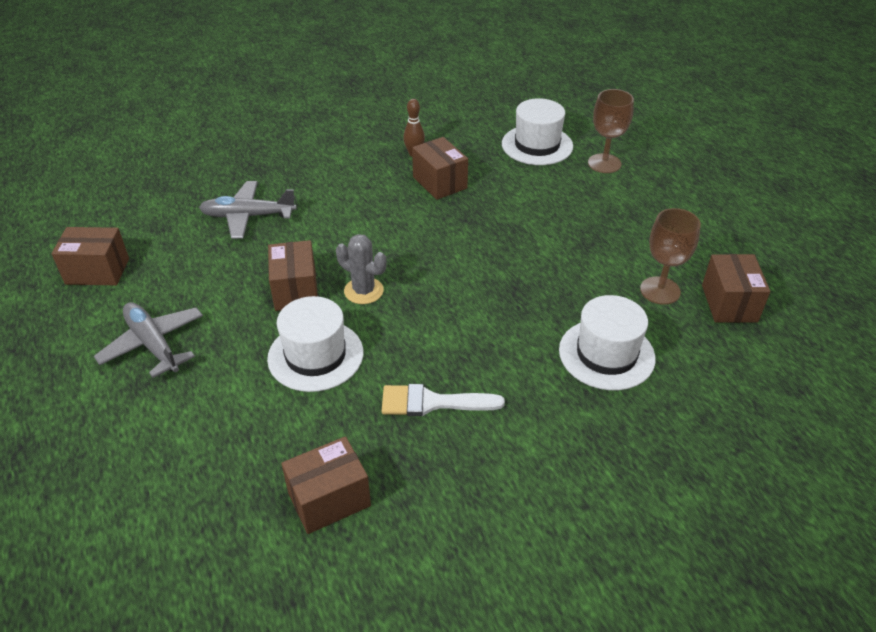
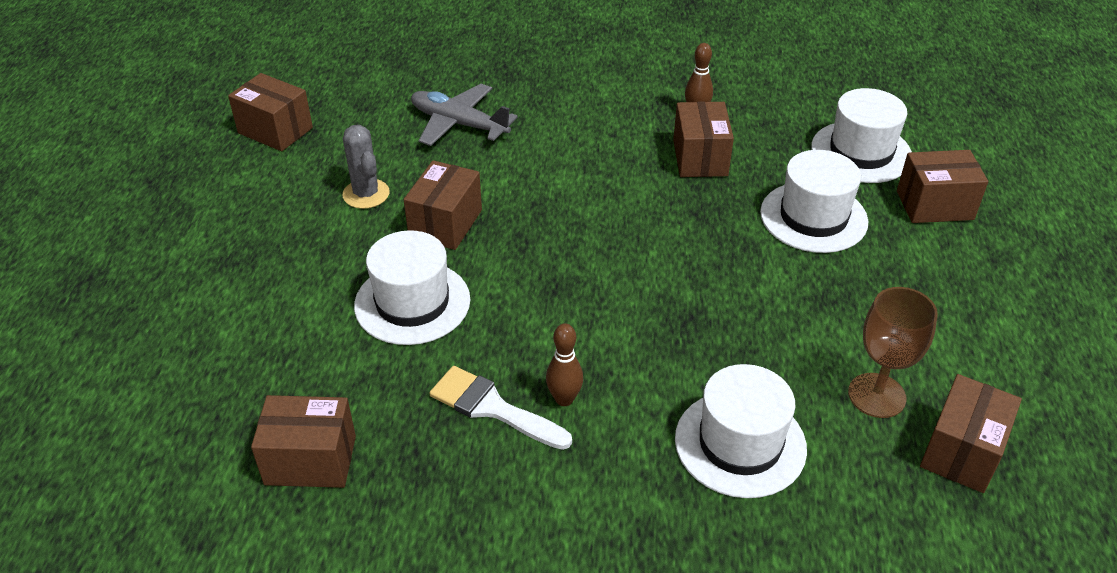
camera: 30 degrees right, 0 degrees up
grey plane [94,302,203,378] -> none
grey cactus [336,234,386,304] -> grey cactus moved to [343,125,390,209]
brown goblet [588,89,634,173] -> brown box [897,150,988,223]
none -> brown bowling pin [546,323,583,406]
none -> white hat [760,150,868,253]

